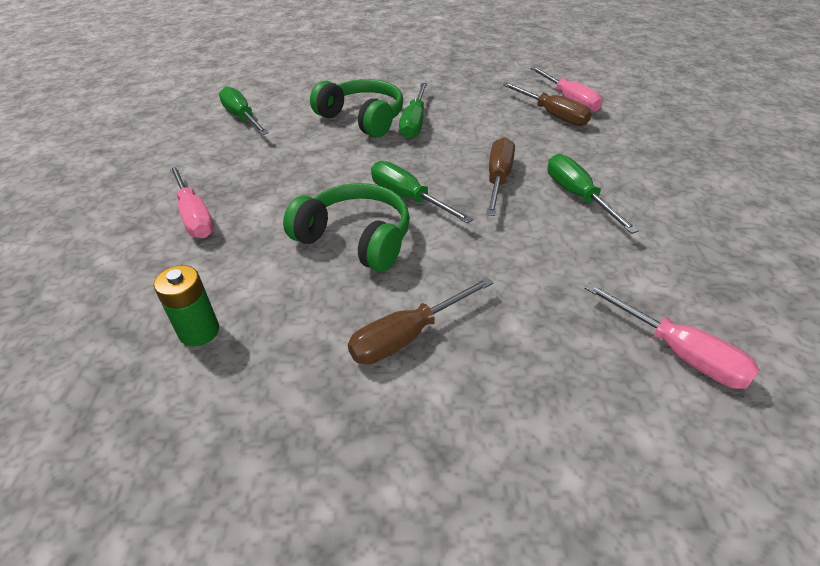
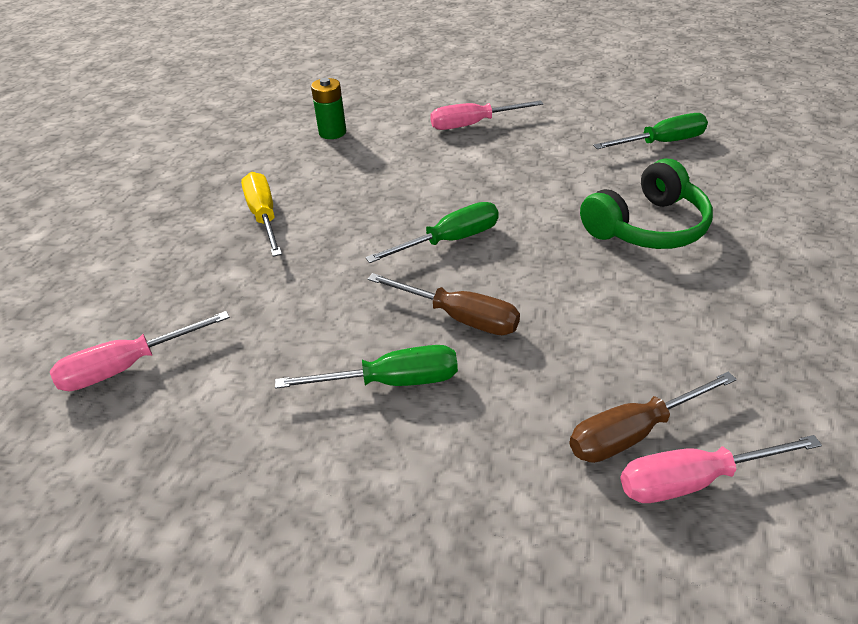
camera: 105 degrees right, 0 degrees up
green headphones [283,183,410,272] -> none
brown screwdriver [348,277,493,365] -> yellow screwdriver [241,172,282,257]
green screwdriver [399,83,427,139] -> none

